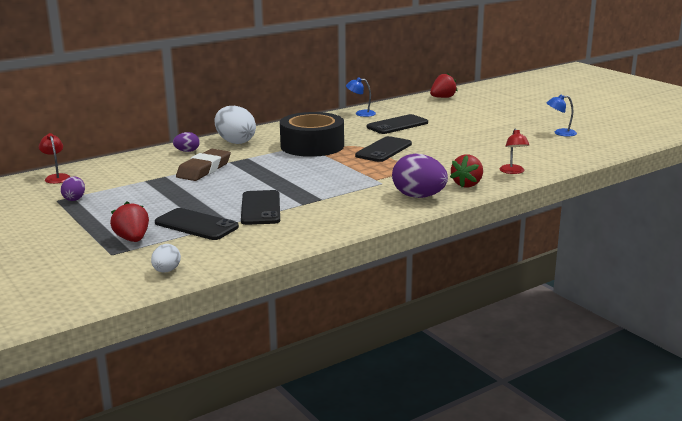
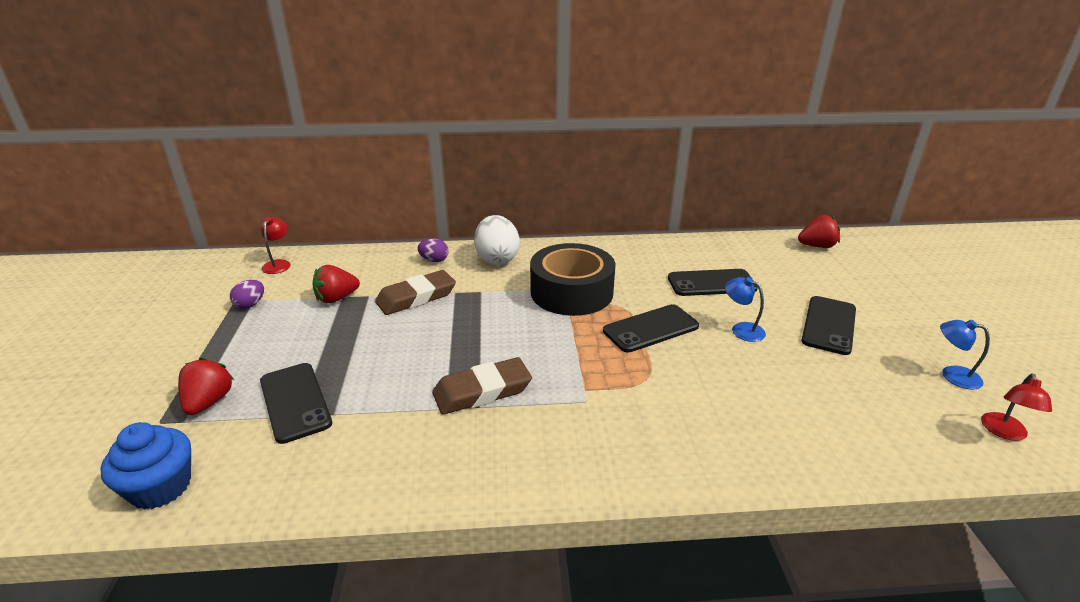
camera: 30 degrees right, 10 degrees up
white egg [151,244,181,272] -> blue cupcake [100,422,191,510]
black phone [241,190,280,225] -> black phone moved to [801,296,856,355]
blue lamp [346,77,376,117] -> blue lamp moved to [725,277,766,342]
purple egg [392,153,448,198] -> none
red strawberry [450,155,483,187] -> red strawberry moved to [312,265,360,303]
red lamp [499,129,529,174] -> red lamp moved to [981,374,1052,441]
none -> brown eraser [432,357,532,415]

